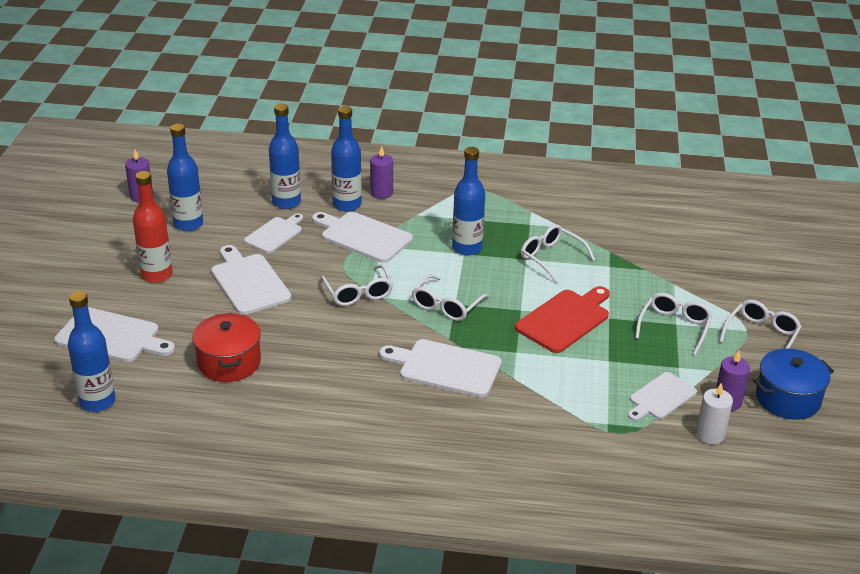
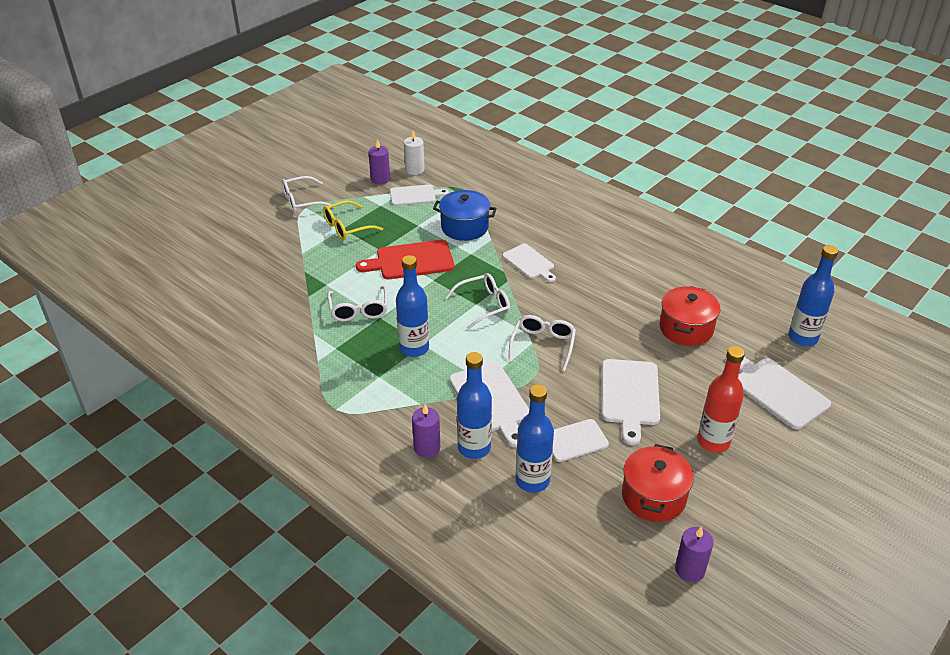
camera: 145 degrees left, 5 degrees up
blue bottle [167,124,203,231] -> red pot [622,444,694,522]
white cutting board [379,339,502,397] -> white cutting board [502,244,556,282], size x0.66
white glasses [635,293,712,355] -> yellow glasses [323,200,383,240]
blue pot [753,348,834,420] -> blue pot moved to [433,190,497,241]

